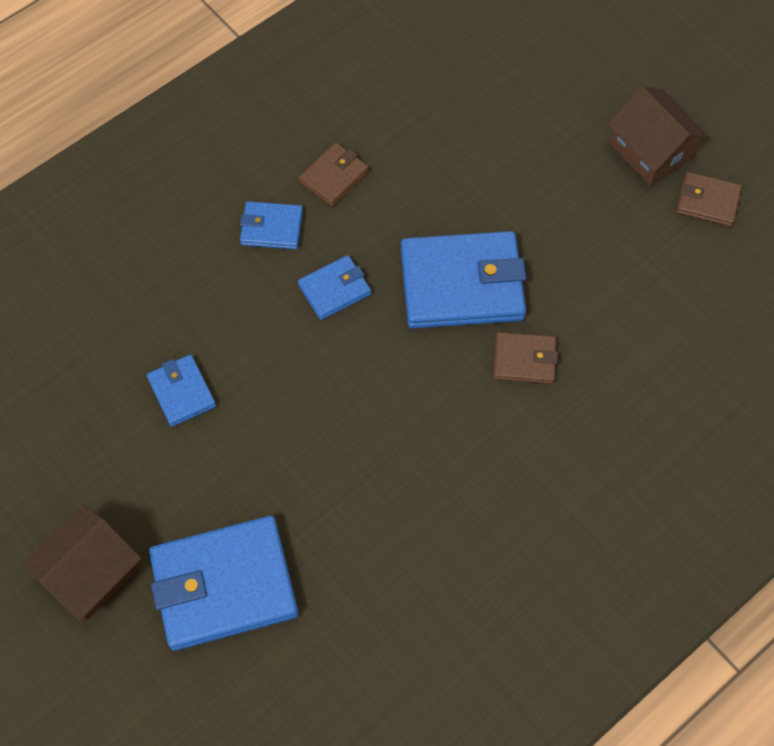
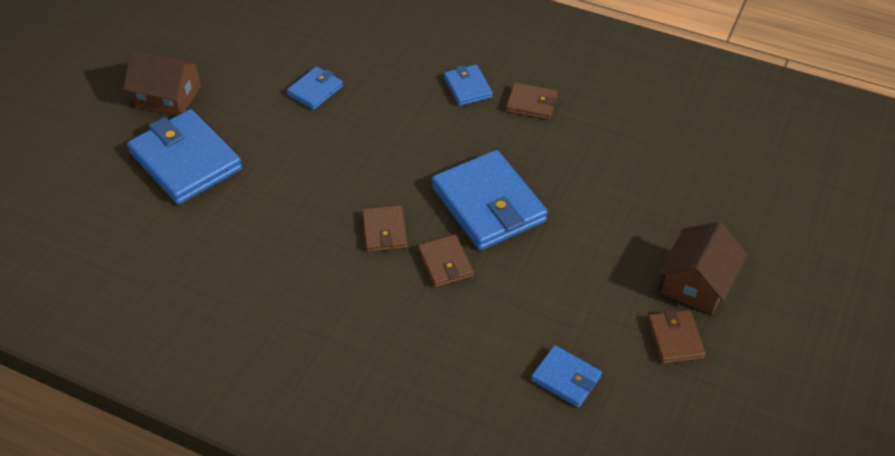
camera: 65 degrees right, 15 degrees down
blue wallet [298,255,371,320] -> blue wallet moved to [531,345,602,408]
none -> brown wallet [362,206,408,252]

